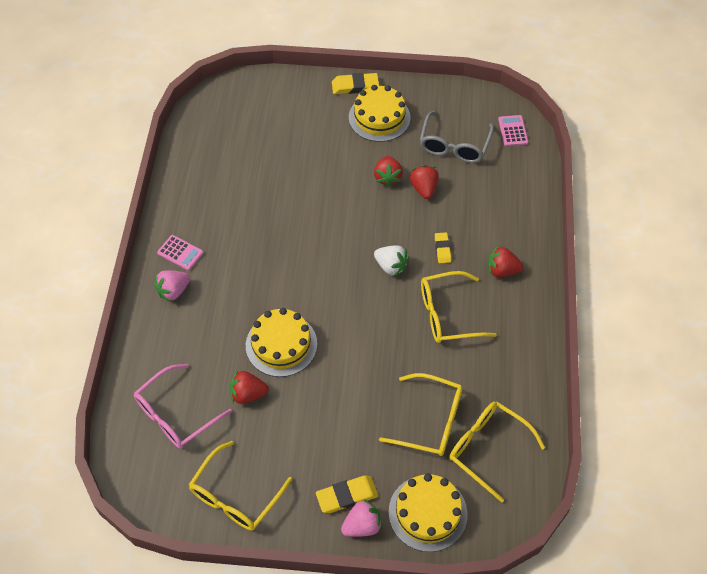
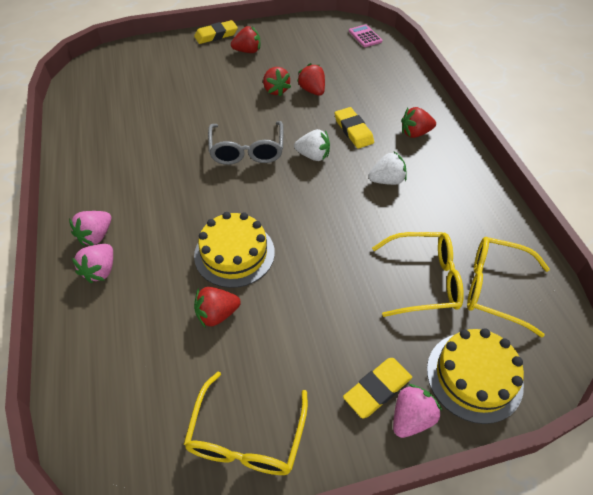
camera: 20 degrees left, 5 degrees down
pink glasses [134,364,232,449] -> none
pink calculator [157,235,203,271] -> none
yellow cake [349,85,410,142] -> red strawberry [231,26,260,53]
grey glasses [420,111,494,163] -> grey glasses moved to [208,121,284,165]
yellow glasses [421,271,497,343] -> white strawberry [368,152,407,185]
yellow eraser [435,232,451,263] -> yellow eraser [335,107,374,149], size x1.56
none -> pink strawberry [72,244,113,283]

